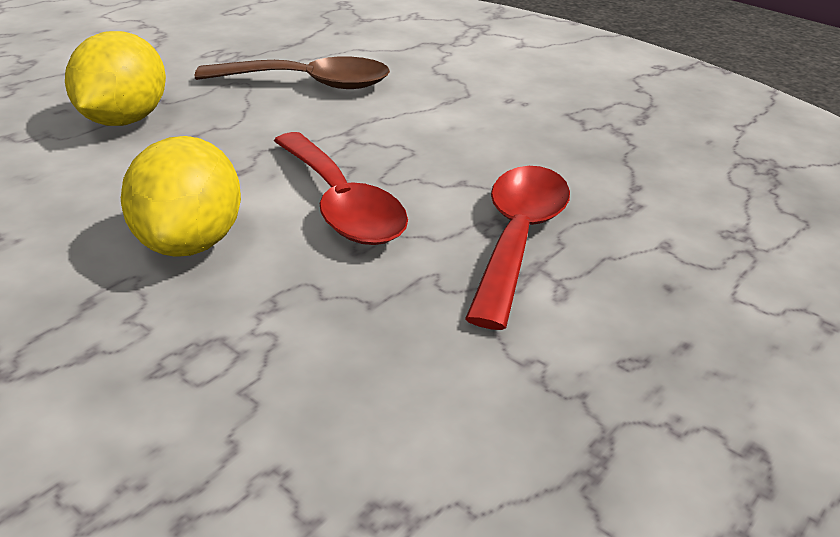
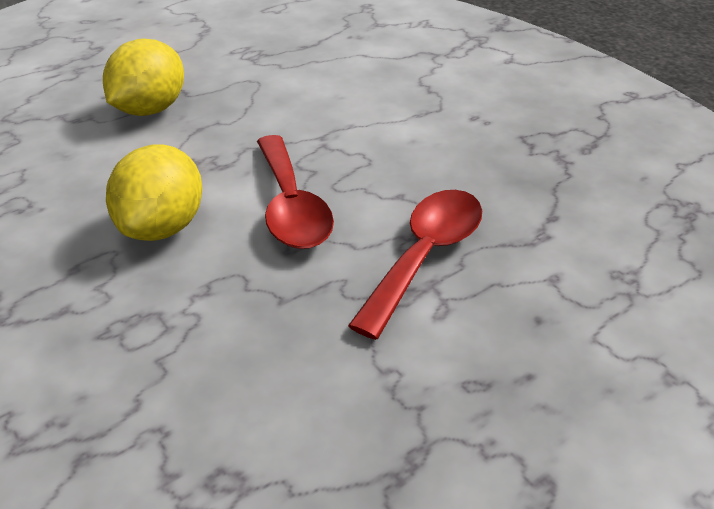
camera: 15 degrees right, 5 degrees up
brown spoon [195,57,390,89] -> none

